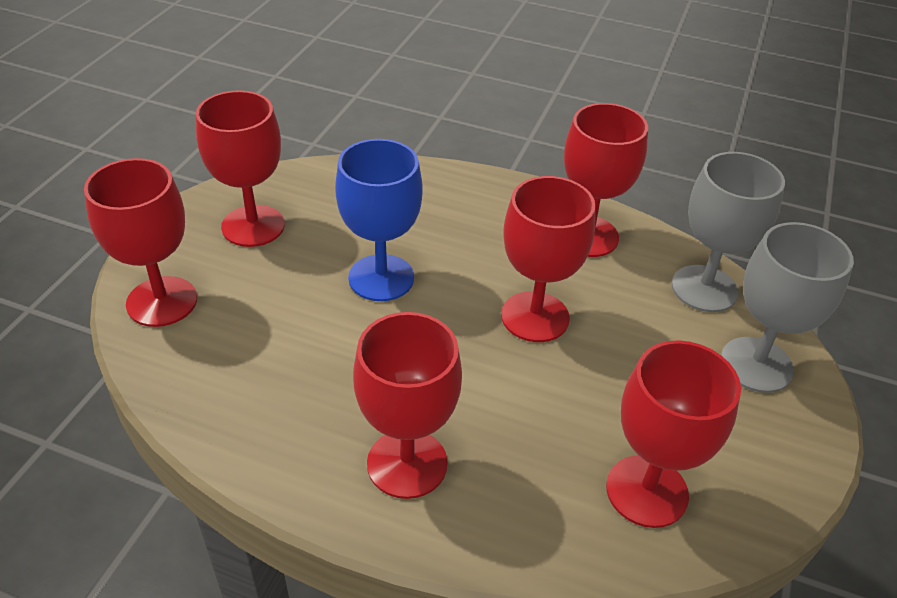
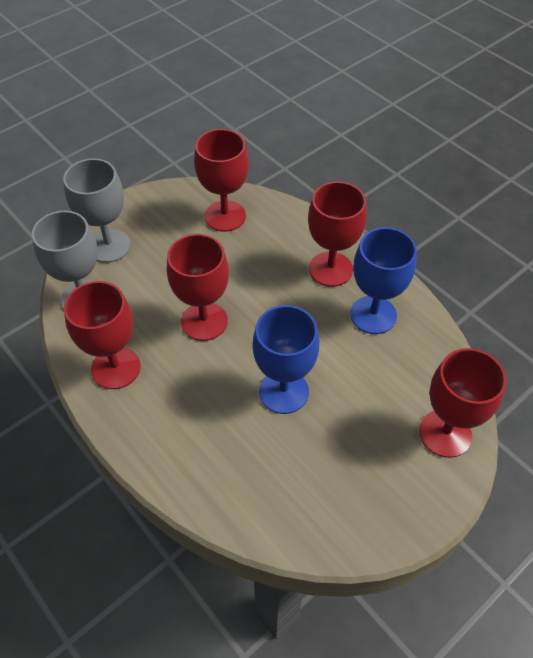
camera: 150 degrees left, 10 degrees up
red goblet [196,90,285,247] -> none
none -> blue goblet [350,227,417,334]

